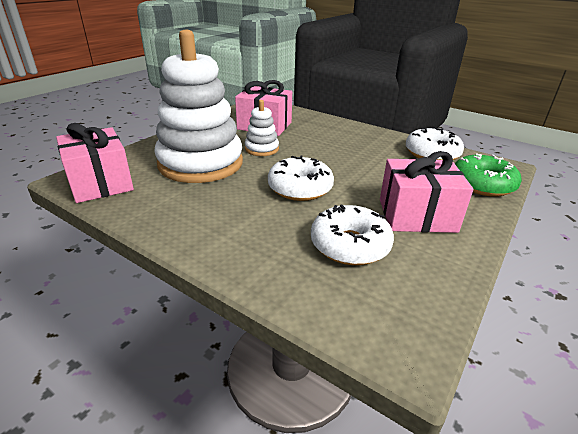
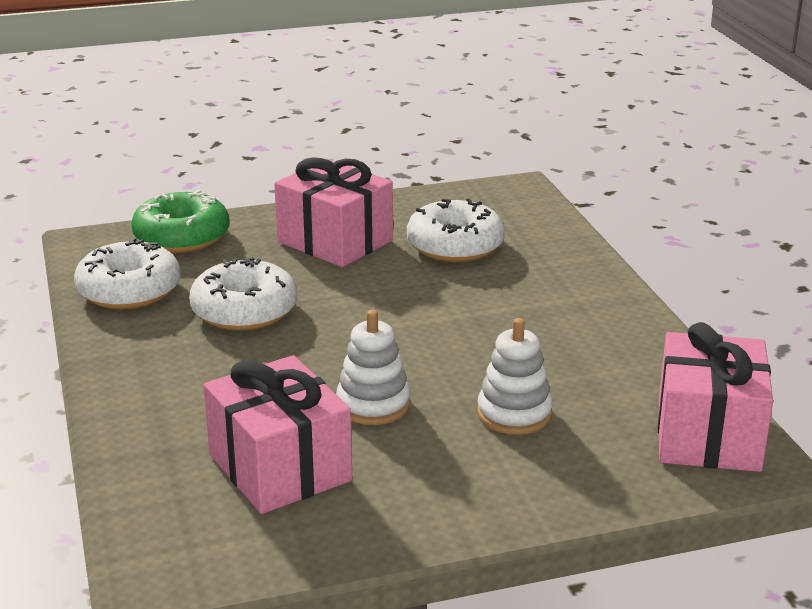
camera: 140 degrees left, 5 degrees down
white stacking toy [154,30,243,183] -> white stacking toy [477,318,553,435], size x0.44
white donut [268,155,334,201] -> white donut moved to [189,257,297,331]

